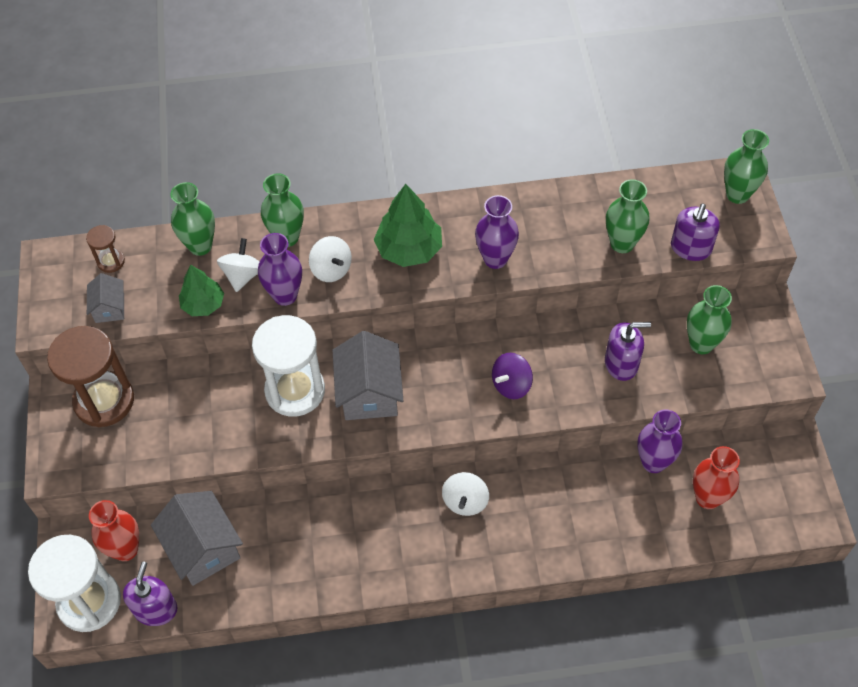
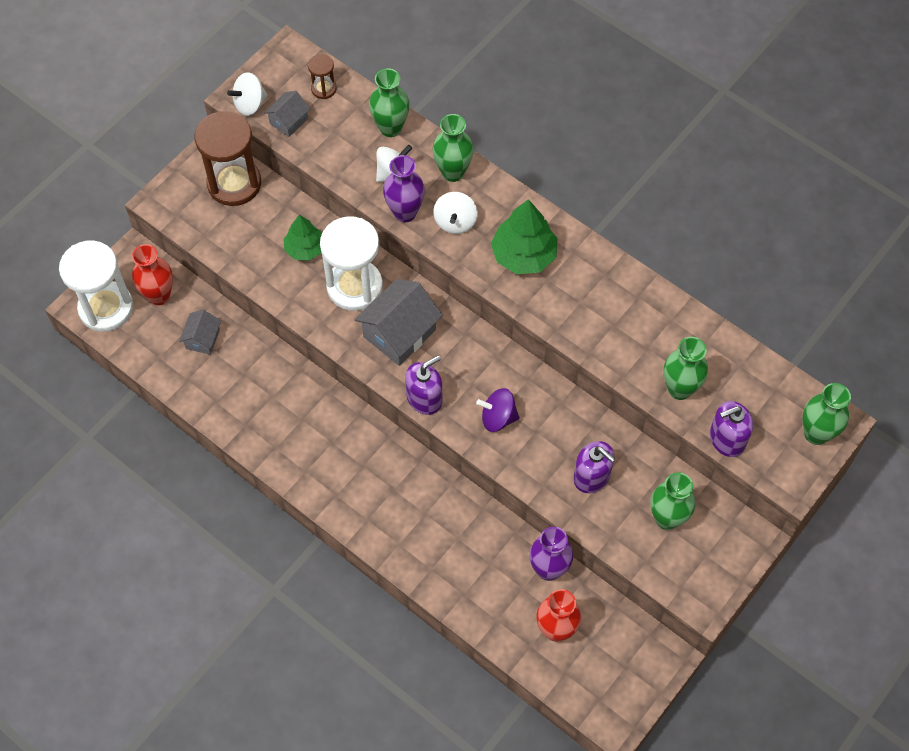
camera: 45 degrees right, 5 degrees up
purple soap dispenser [123,562,177,626] -> purple soap dispenser moved to [405,356,442,415]
grey house [151,491,243,586] -> grey house [179,309,221,355], size x0.55
green tree [179,265,224,316] -> green tree moved to [284,215,322,261]
white spinning top [442,472,489,516] -> white spinning top moved to [227,72,267,116]
purple vase [475,195,519,269] -> none

